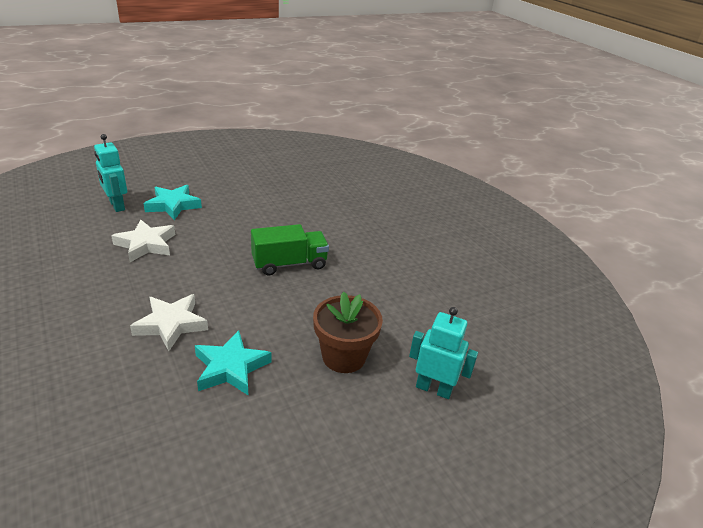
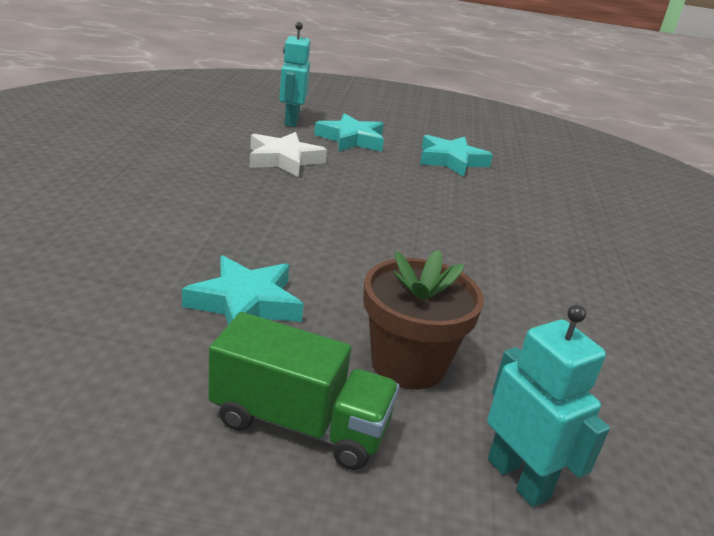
camera: 35 degrees right, 5 degrees down
white star [130,294,208,351] -> none
green truck [251,224,329,275] -> green truck moved to [208,312,399,470]
none -> turquoise star [420,135,493,177]

